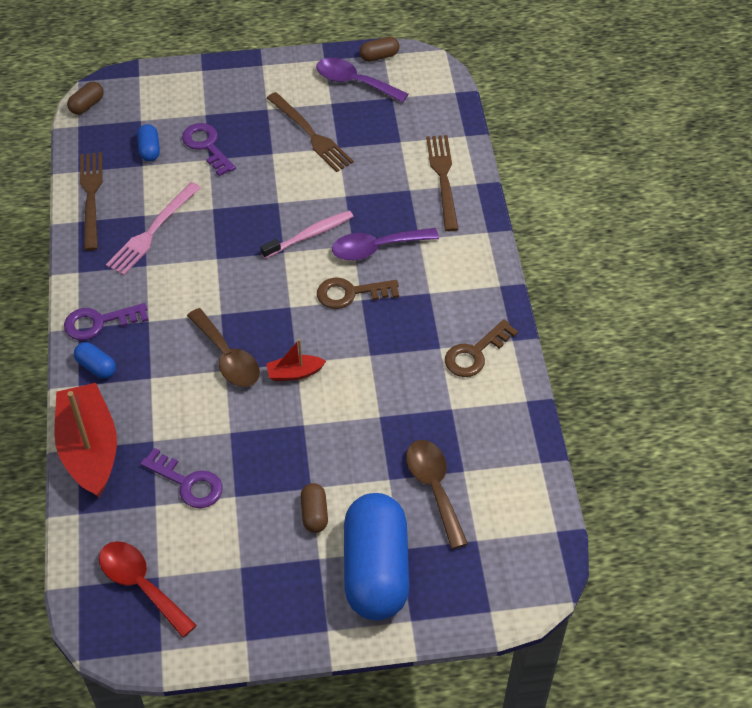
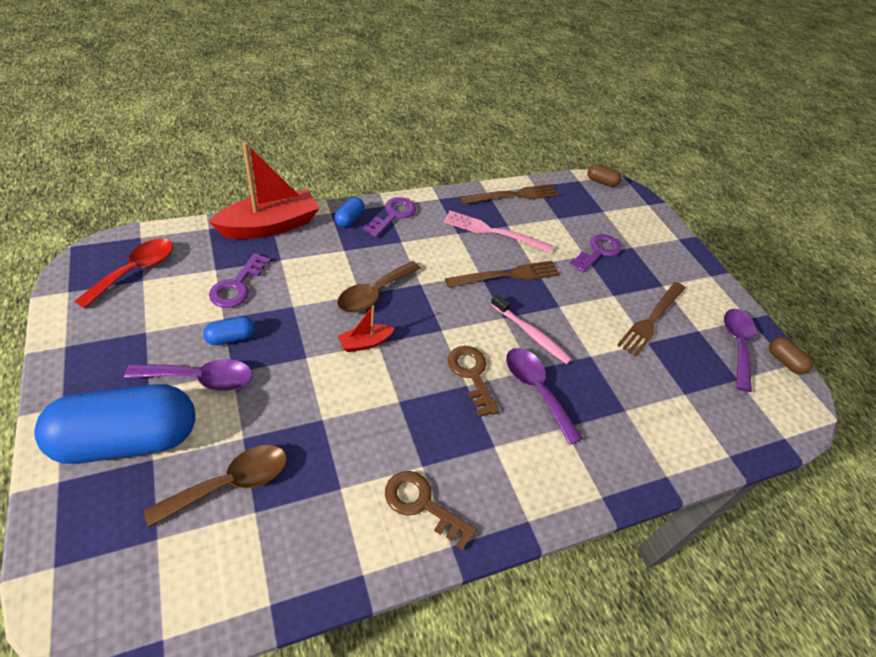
camera: 70 degrees right, 5 degrees down
purple key [64,303,149,340] -> purple key turned 60 degrees clockwise [363,197,416,237]
blue capsule [137,124,160,161] -> blue capsule moved to [203,316,255,345]
red boat [266,339,326,381] -> red boat turned 90 degrees counterclockwise [338,305,395,352]
brown capsule [301,483,328,533] -> purple spoon [124,359,252,391]
brown fork [426,135,459,231] -> brown fork moved to [445,261,560,287]

